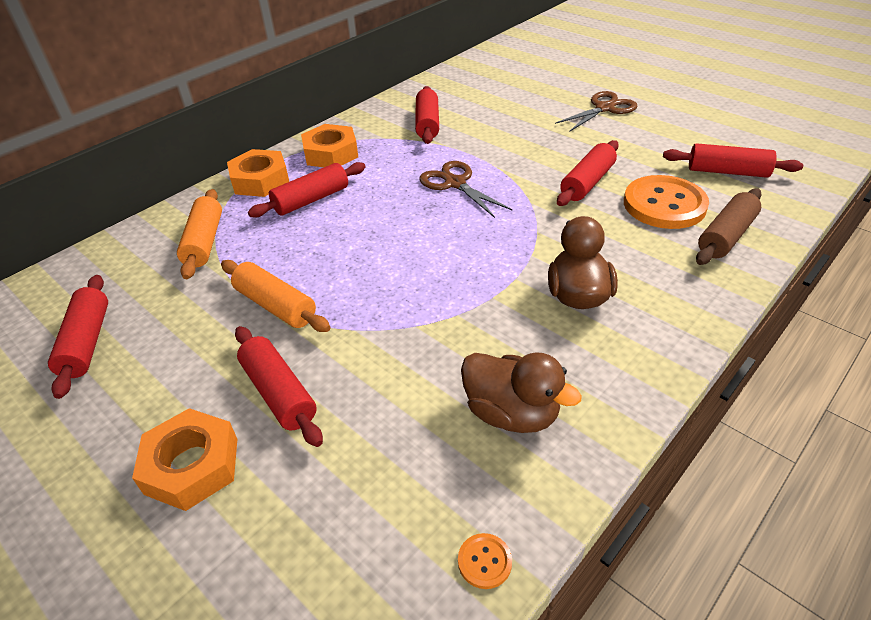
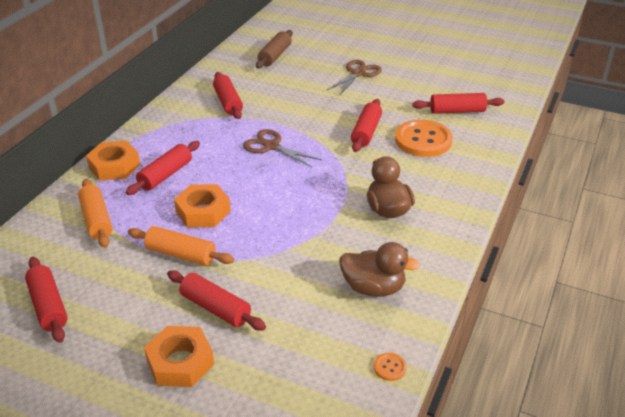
camera: 20 degrees left, 5 degrees down
orange nut [301,124,358,167] -> orange nut moved to [174,184,231,227]
brown rolling pin [696,188,762,265] -> brown rolling pin moved to [256,30,293,69]

